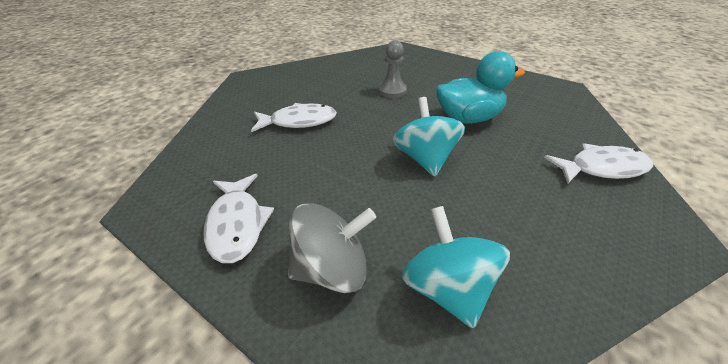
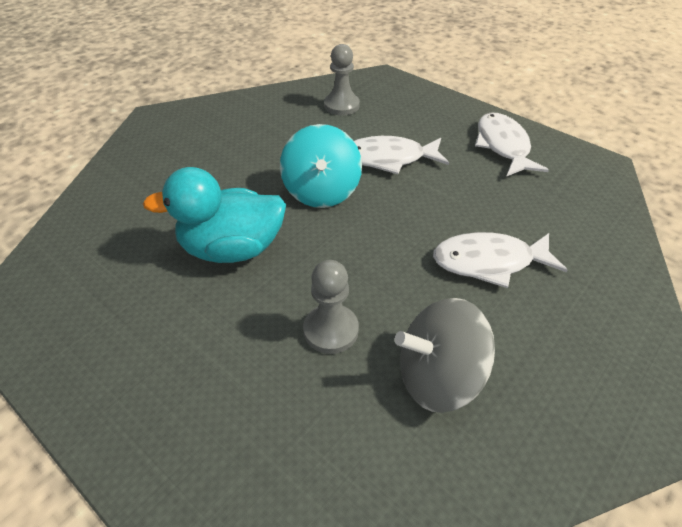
camera: 175 degrees left, 5 degrees up
grey spinning top [288,203,376,293] -> grey spinning top moved to [395,298,495,413]
turquoise spinning top [402,206,510,328] -> grey pawn [324,44,360,115]
white fish [544,143,653,184] -> white fish moved to [354,136,449,174]

